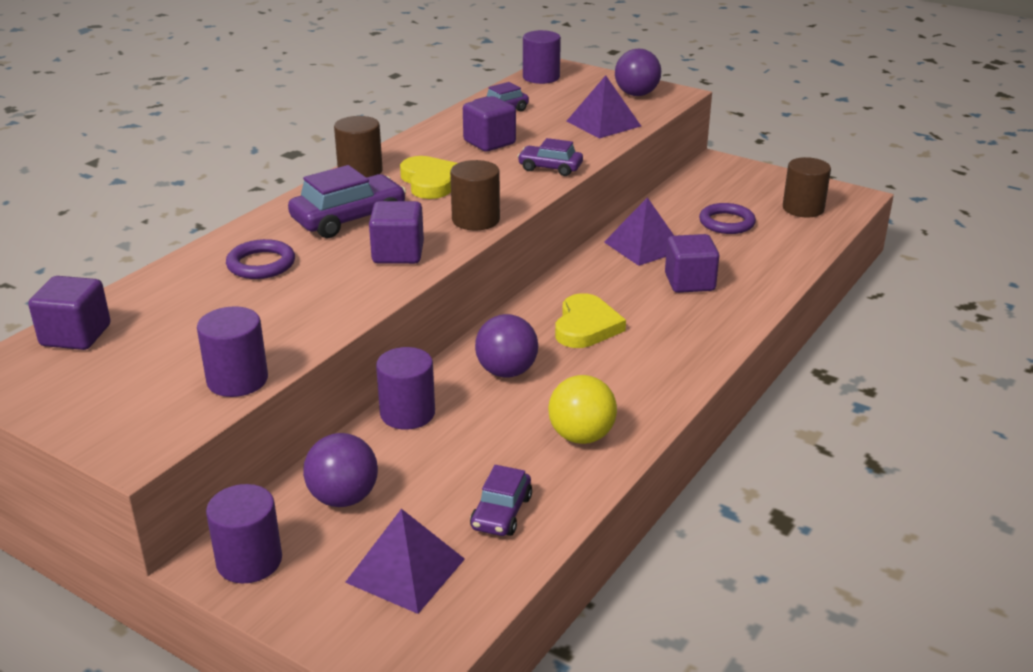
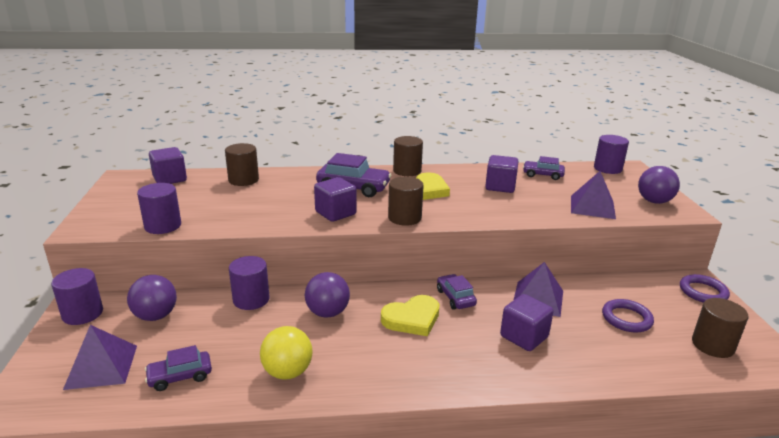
camera: 50 degrees right, 5 degrees down
purple ring [226,239,295,279] -> purple ring moved to [680,274,730,303]
purple car [517,138,583,176] -> purple car moved to [437,274,477,310]
none -> brown cylinder [225,143,259,186]

